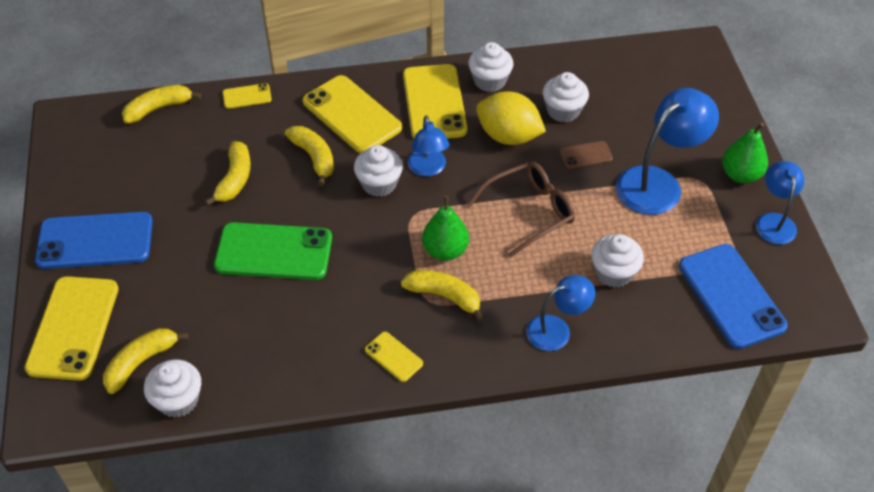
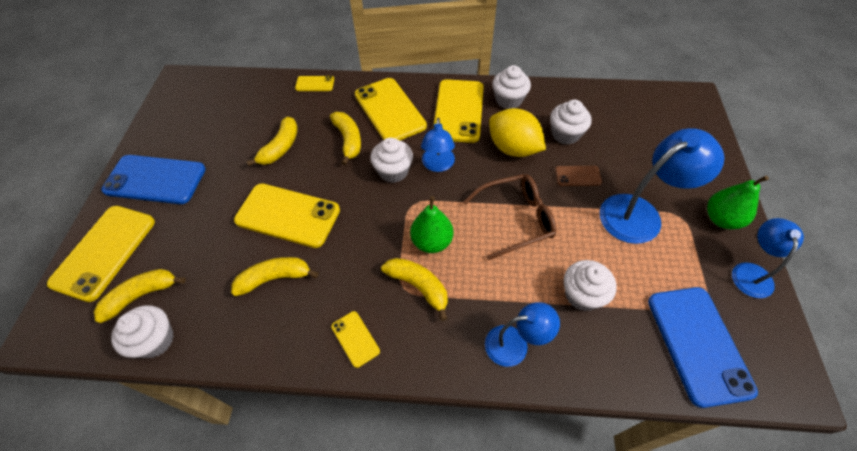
camera: 15 degrees right, 5 degrees up
yellow banana [122,85,201,124] -> yellow banana moved to [231,257,319,296]
green phone [214,222,332,280] -> yellow phone [234,183,340,248]

